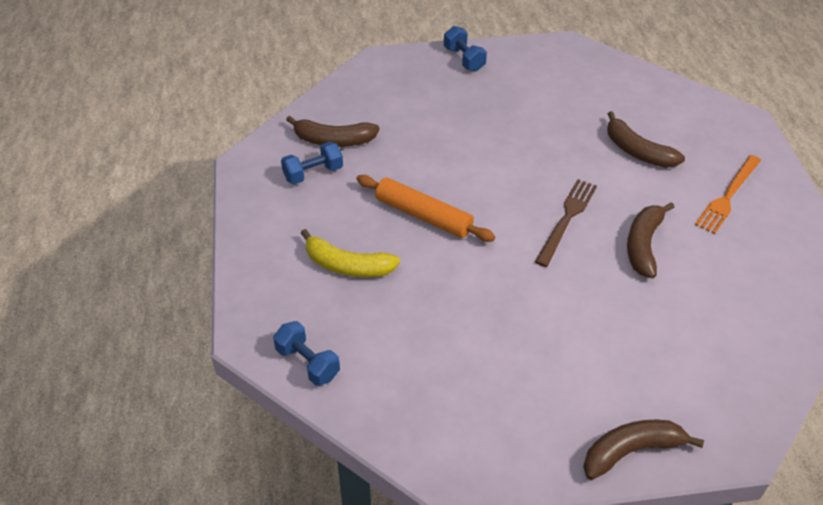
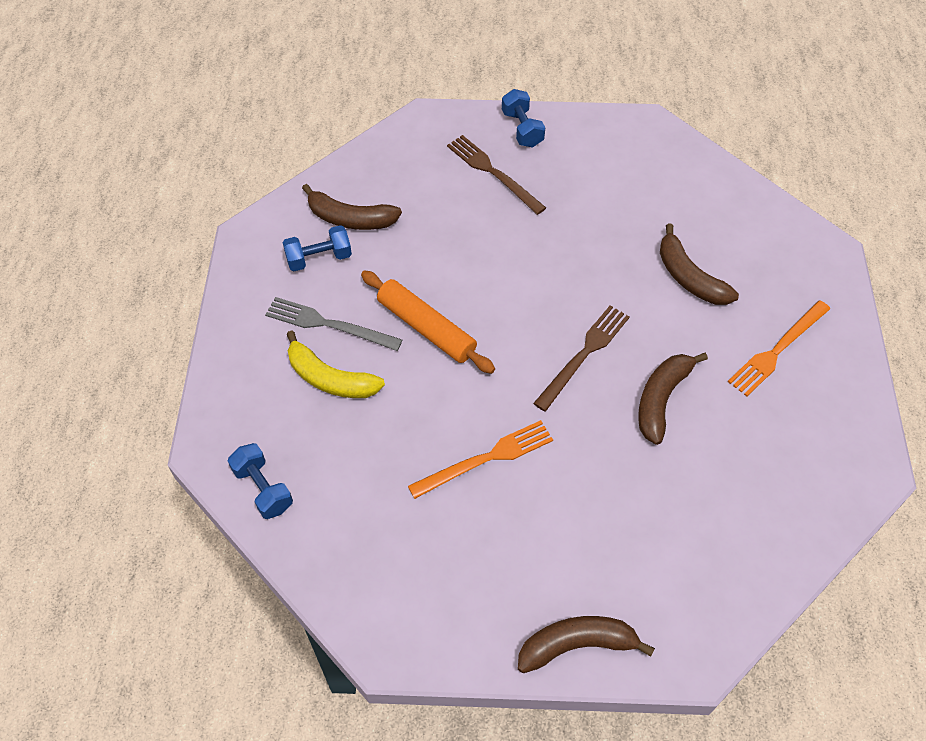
camera: 10 degrees right, 10 degrees up
none -> grey fork [265,297,402,351]
none -> orange fork [408,420,553,499]
none -> brown fork [447,135,546,215]

